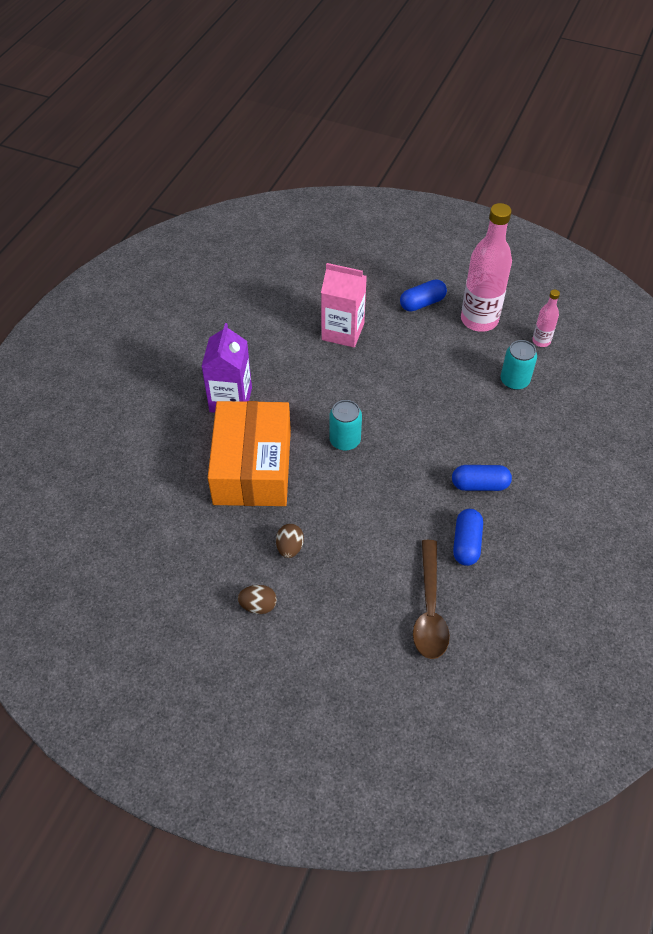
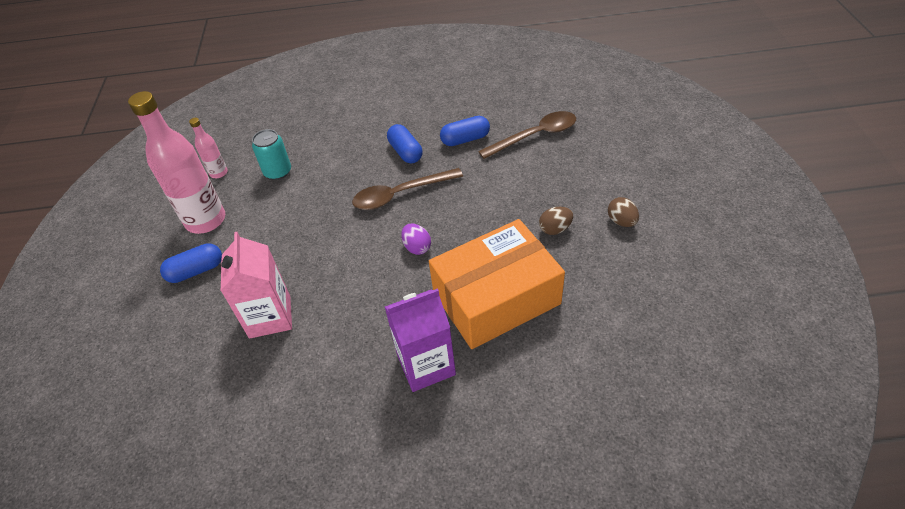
camera: 115 degrees left, 5 degrees down
turquoise can [329,400,362,451] -> purple egg [401,224,431,255]
blue capsule [400,279,447,312] -> blue capsule turned 60 degrees counterclockwise [160,243,222,283]
none -> brown spoon [352,168,463,210]

